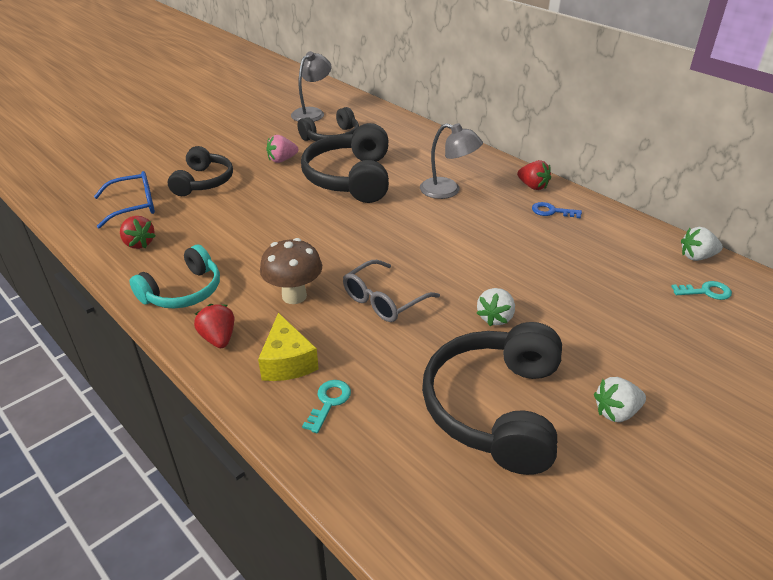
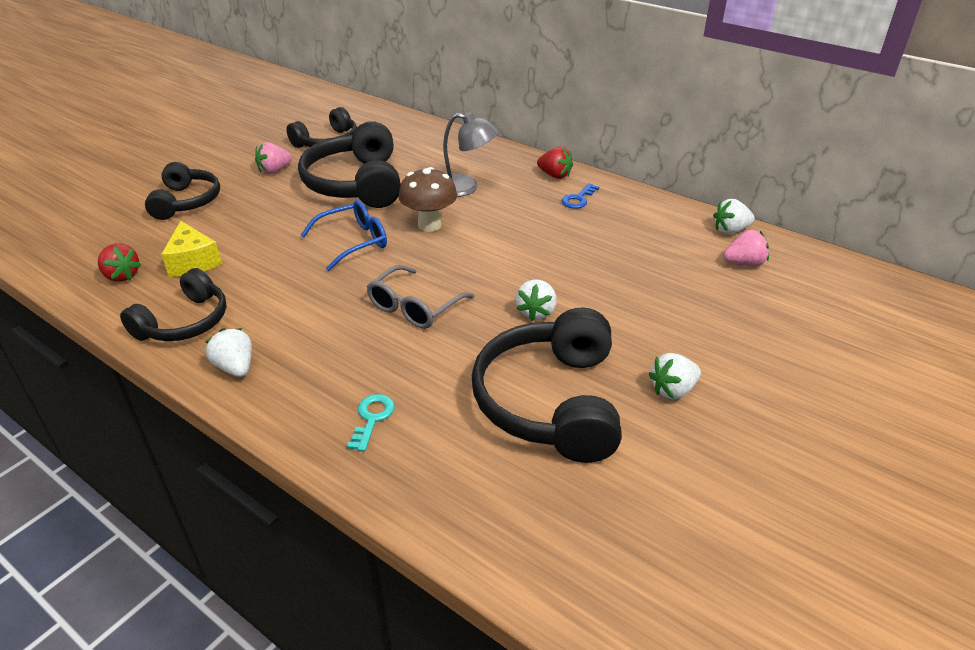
camera: 10 degrees left, 0 degrees up
blue glasses [94,171,155,229] -> blue glasses moved to [300,200,387,271]
turquoise headphones [129,245,220,309] -> black headphones [120,268,227,341]
red strawberry [194,304,234,348] -> white strawberry [206,328,252,377]
yellow cheese [258,313,319,381] -> yellow cheese moved to [161,221,222,277]
brown mushroom [260,238,322,304] -> brown mushroom moved to [399,167,457,232]
grey lamp [291,51,332,122] -> none
blue key [532,202,582,218] -> blue key turned 60 degrees counterclockwise [562,183,599,209]
turquoise key [671,281,732,300] -> pink strawberry [723,230,769,267]

